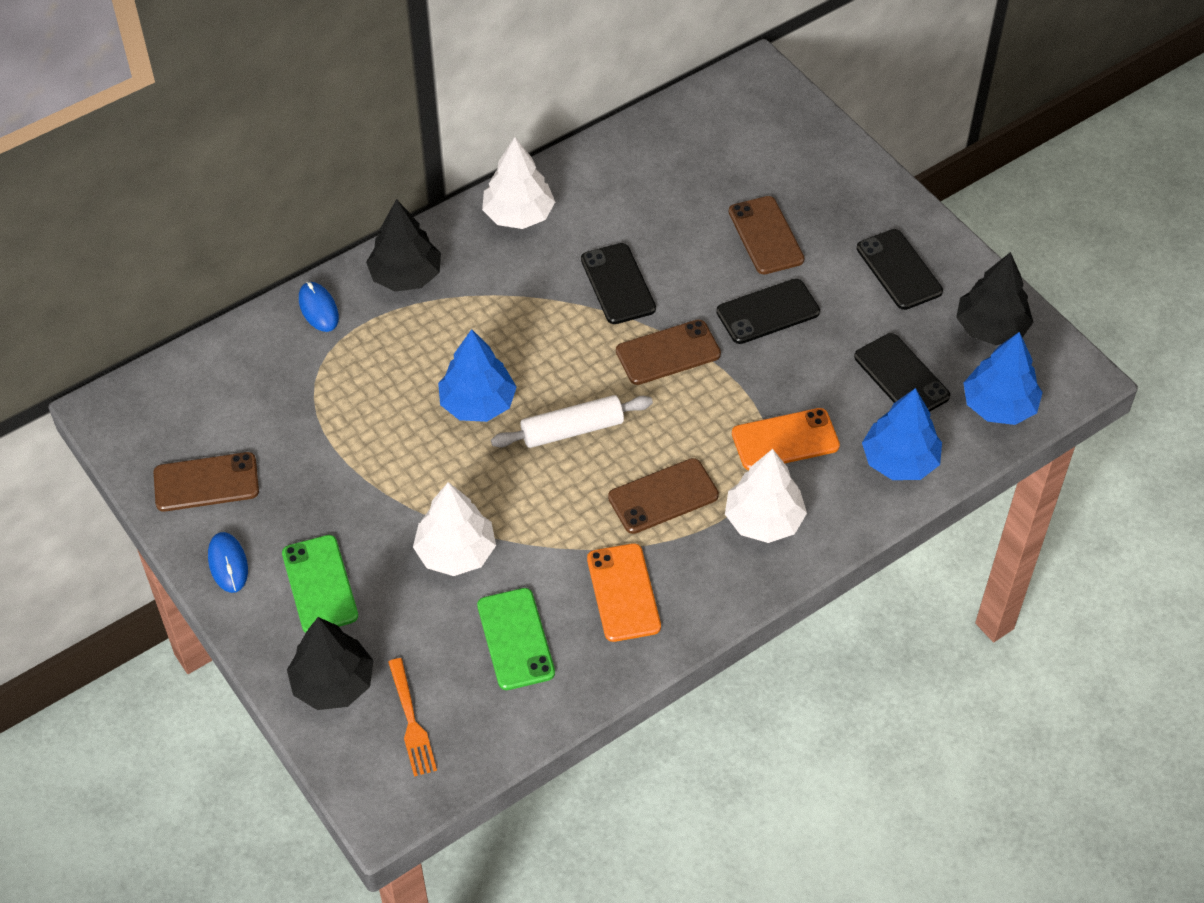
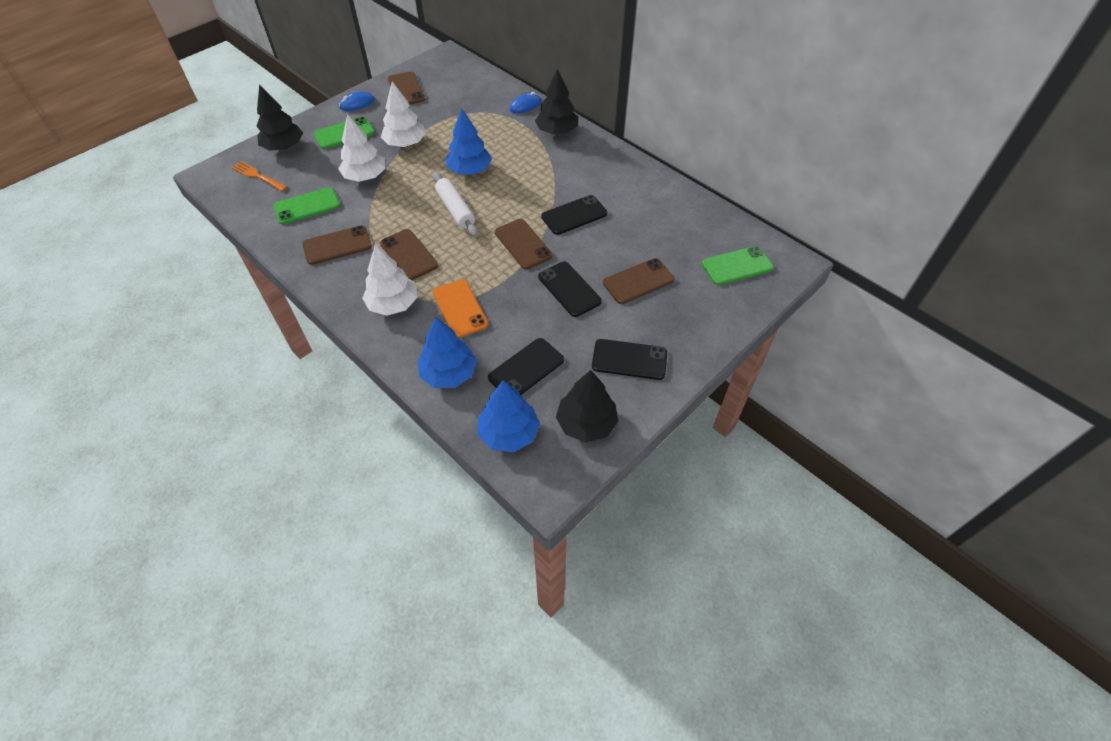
camera: 80 degrees right, 0 degrees up
orange fork [388,658,437,777] -> orange fork turned 60 degrees clockwise [232,161,287,191]
white tree [482,137,555,229] -> white tree moved to [381,81,426,147]
orange phone [587,543,661,642] -> brown phone [303,226,372,265]
black phone [857,229,943,310] -> black phone turned 45 degrees clockwise [592,339,667,380]
none -> green phone [702,246,774,285]

